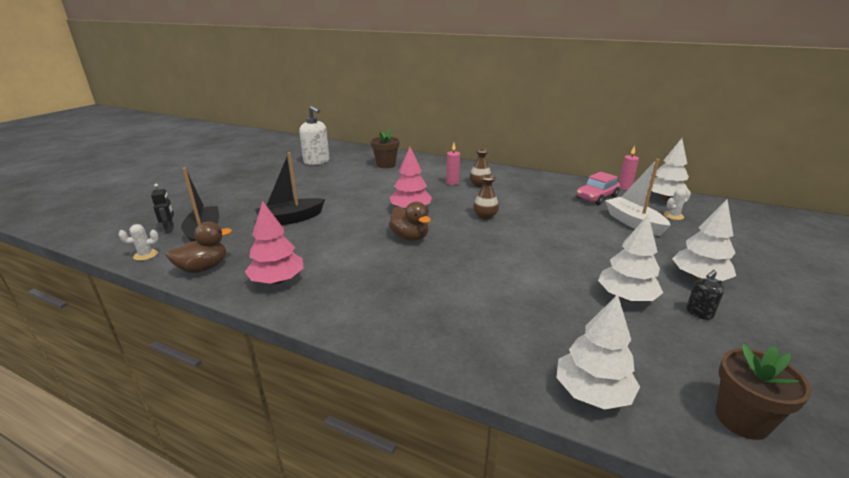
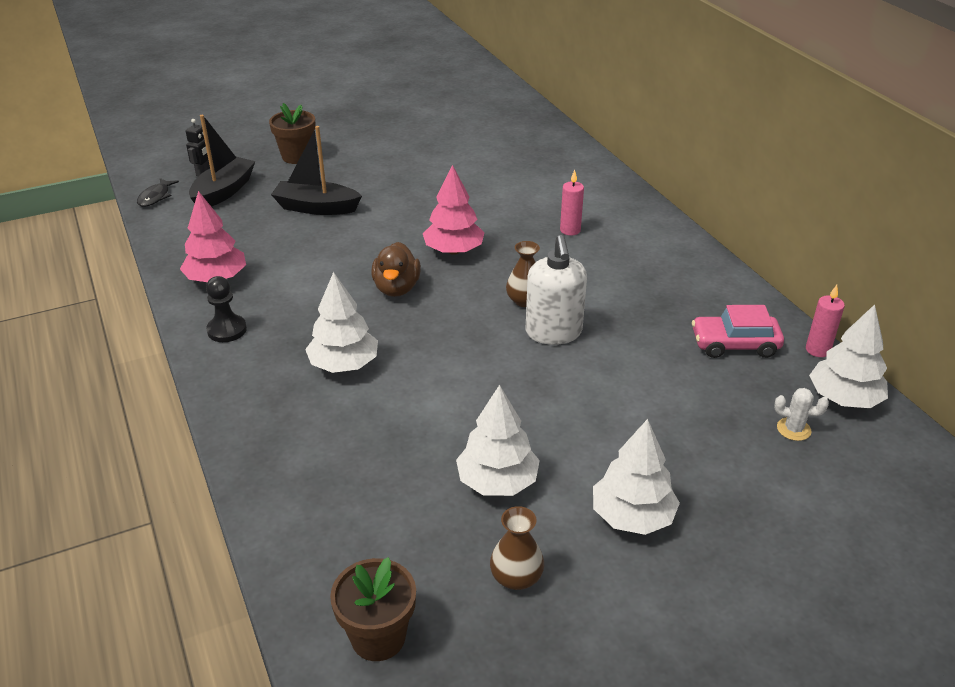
camera: 40 degrees right, 10 degrees up
white cactus [118,224,159,261] -> black fish [137,178,179,207]
brown duck [165,222,232,273] -> none
white soap dispenser [299,105,330,165] -> white soap dispenser moved to [526,235,587,345]
brown flower pot [371,130,400,168] -> brown flower pot moved to [269,103,316,164]
brown vase [469,149,491,188] -> brown vase moved to [490,506,544,590]
white tree [556,294,640,410] -> white tree moved to [305,272,378,373]
white boat [605,159,671,236] -> none
black soap dispenser [686,270,724,320] -> none
none -> black pawn [206,276,247,342]

